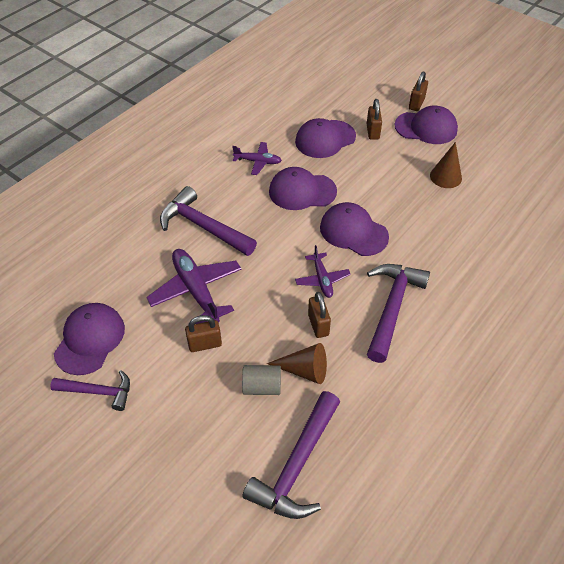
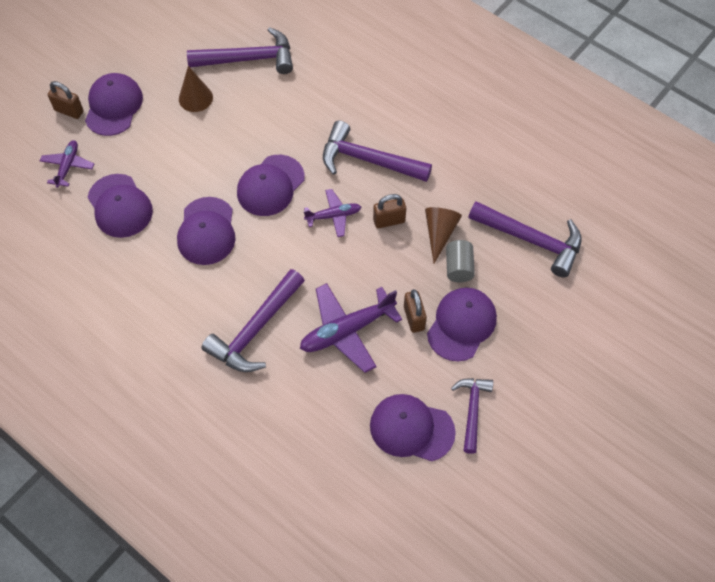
camera: 90 degrees left, 10 degrees up
purple plane [232,142,282,175] -> purple plane moved to [40,140,94,188]
brown padlock [367,99,382,140] -> none
none -> purple hammer [187,27,293,74]
none -> purple cap [427,287,497,361]

